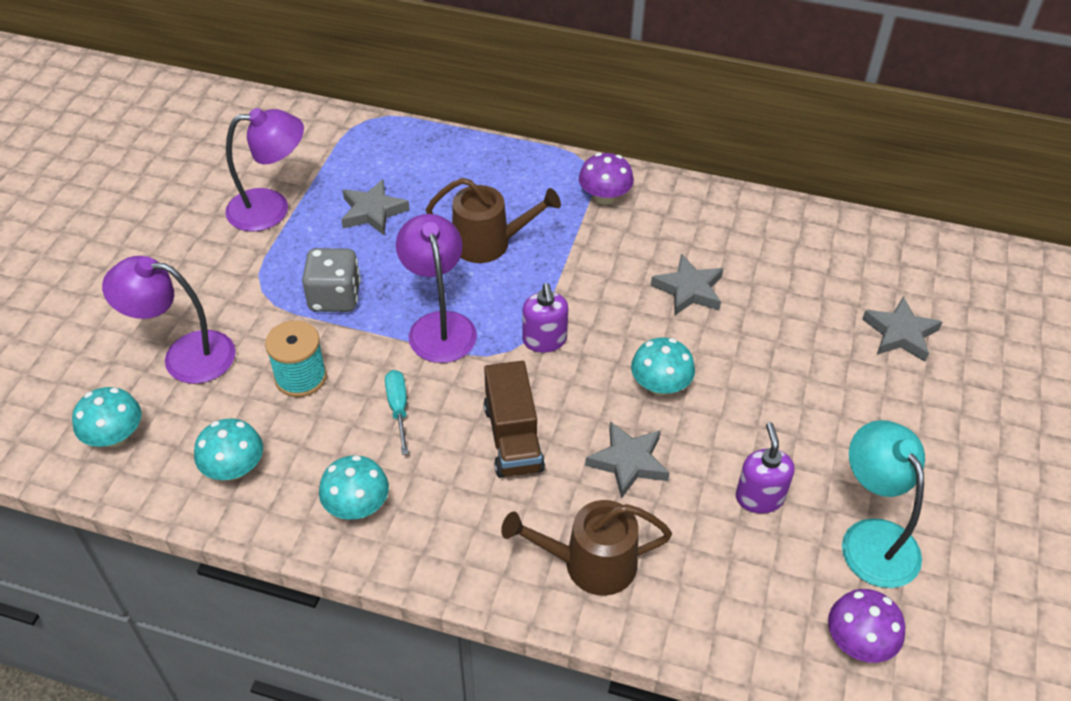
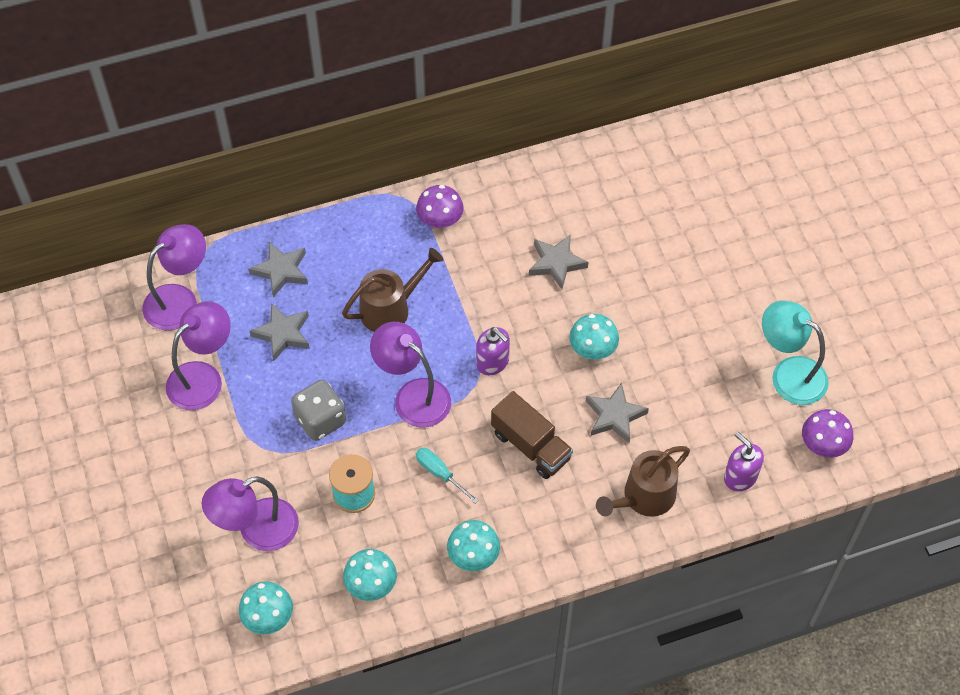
camera: 35 degrees left, 10 degrees up
purple soap dispenser [736,422,794,513] -> purple soap dispenser moved to [724,432,764,491]
grey star [862,296,942,362] -> grey star moved to [249,242,308,297]
none -> purple lamp [143,224,206,330]

